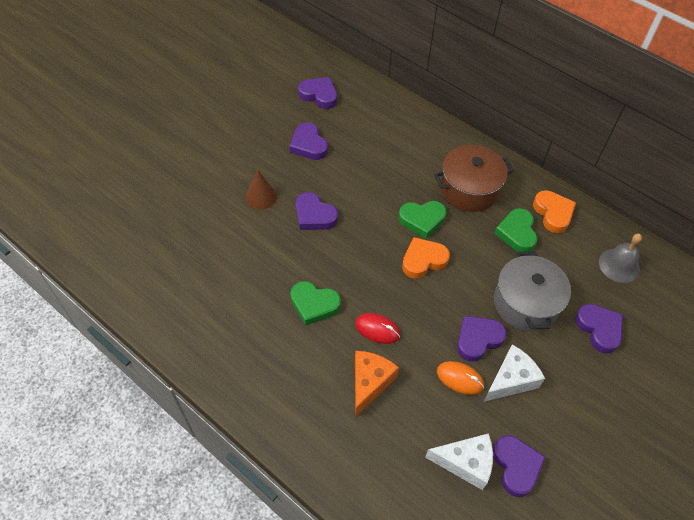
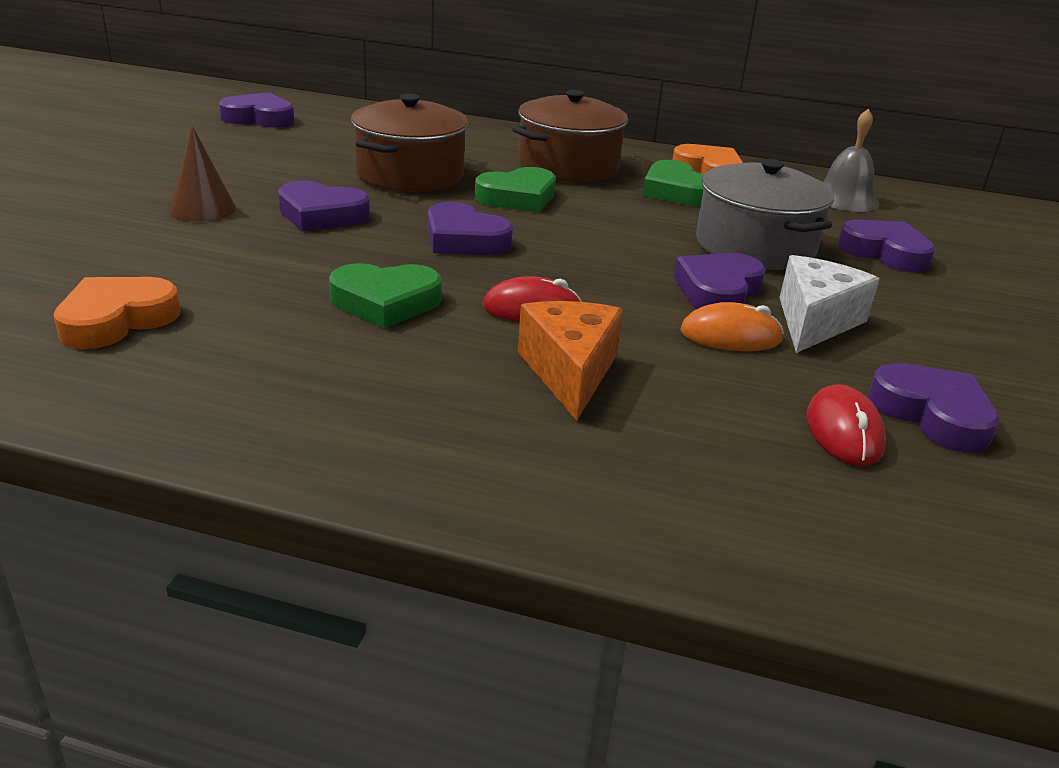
camera: 25 degrees left, 25 degrees down
purple heart [289,122,328,160] -> purple heart moved to [427,202,513,255]
orange heart [402,237,450,279] -> orange heart moved to [53,277,180,349]
white cheese [425,433,493,490] -> red mouse [807,384,886,466]
none -> brown pot [351,94,468,192]

